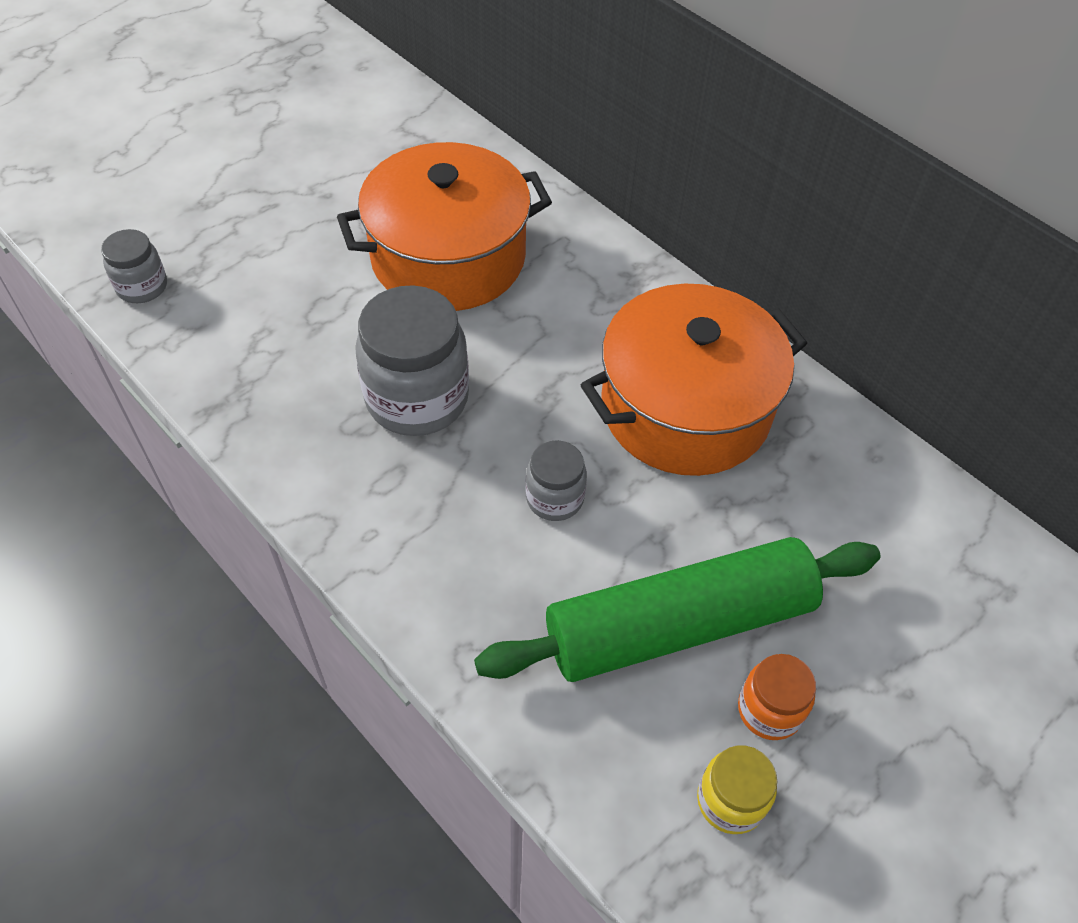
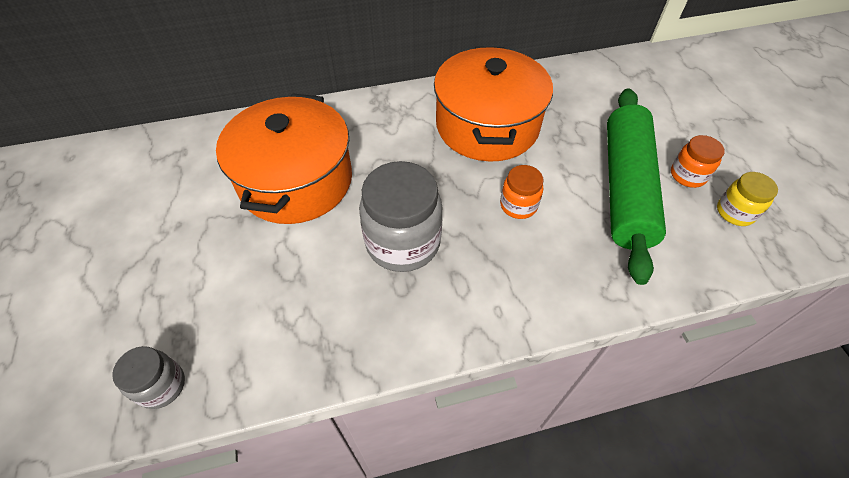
camera: 60 degrees left, 0 degrees up
grey jar [526,440,587,521] -> orange jar [500,165,544,219]

